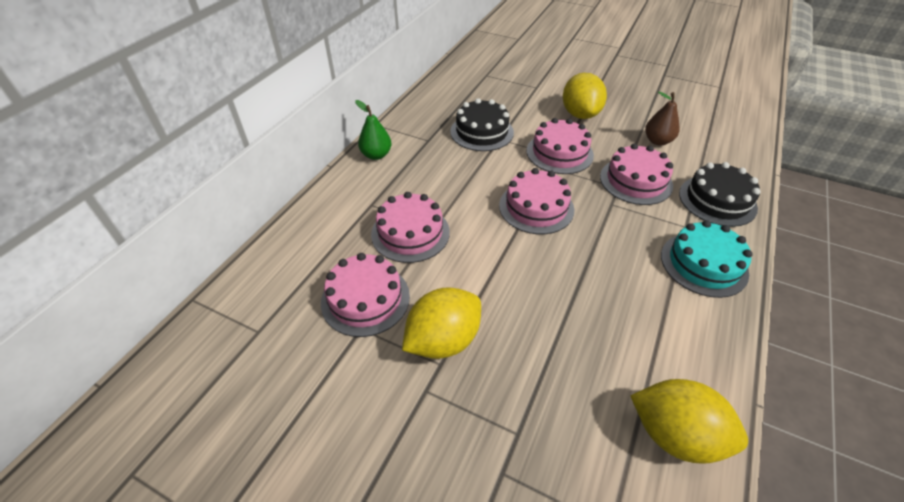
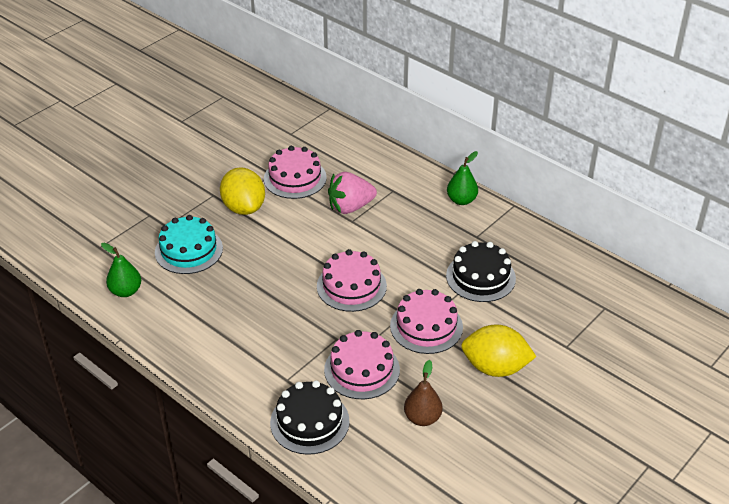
camera: 105 degrees right, 5 degrees down
pink cake [371,192,450,263] -> pink strawberry [328,172,377,214]
yellow lemon [630,379,748,464] -> green pear [101,243,141,297]
turquoise cake [661,220,753,298] -> turquoise cake moved to [155,215,223,274]

